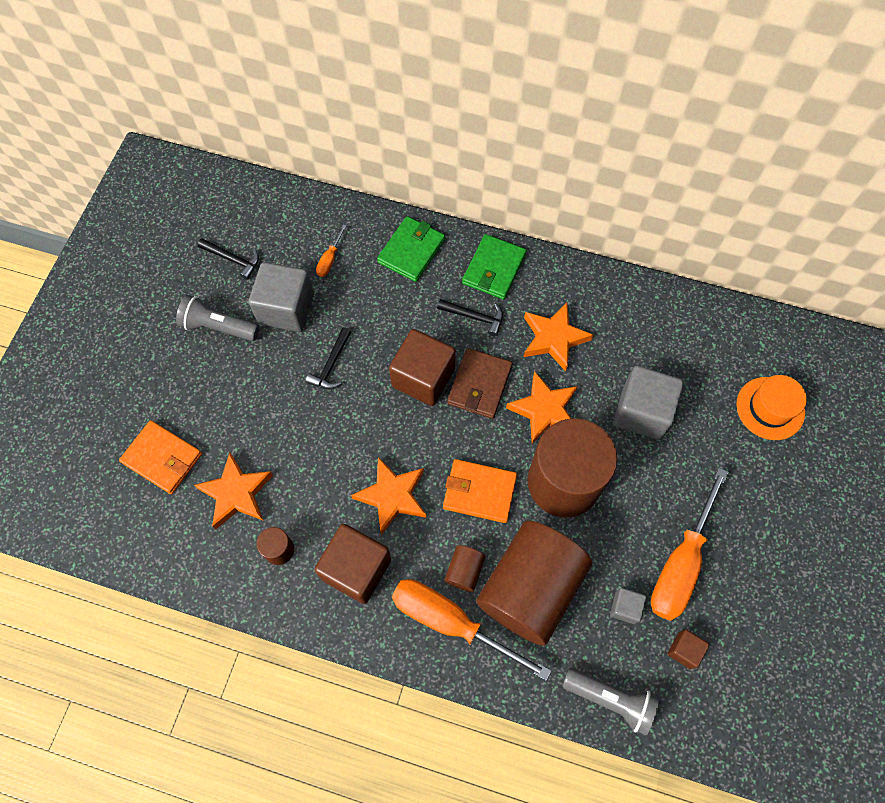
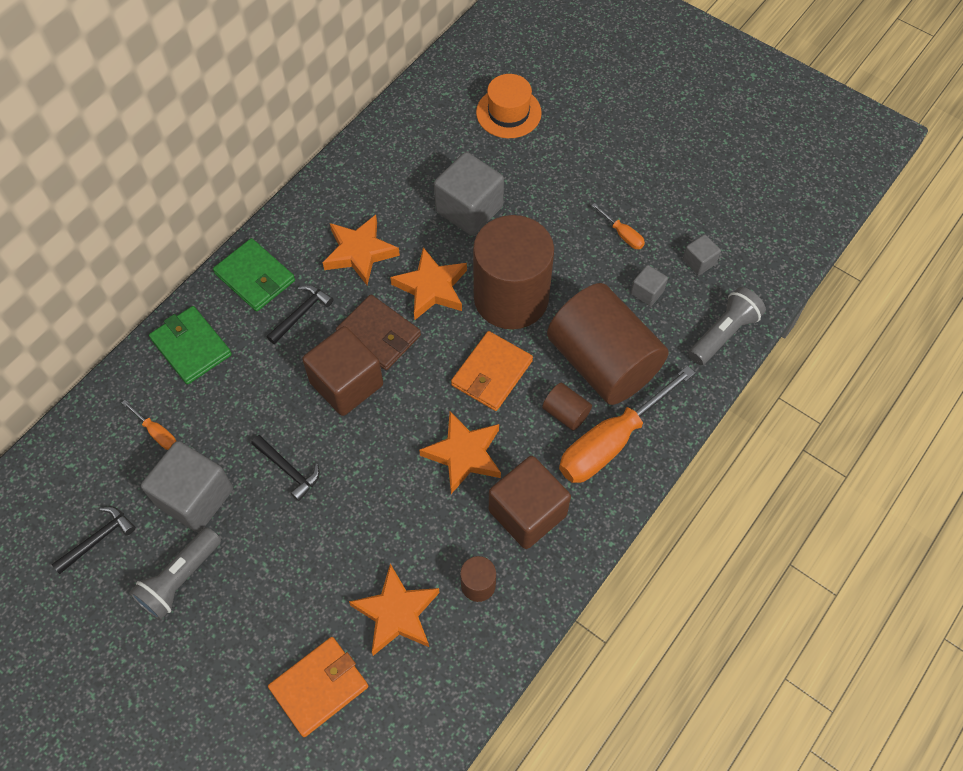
camera: 70 degrees left, 5 degrees down
orange screwdriver [651,468,728,621] -> orange screwdriver [592,203,645,249], size x0.43
brown cube [668,630,709,669] -> grey cube [683,234,721,275]

